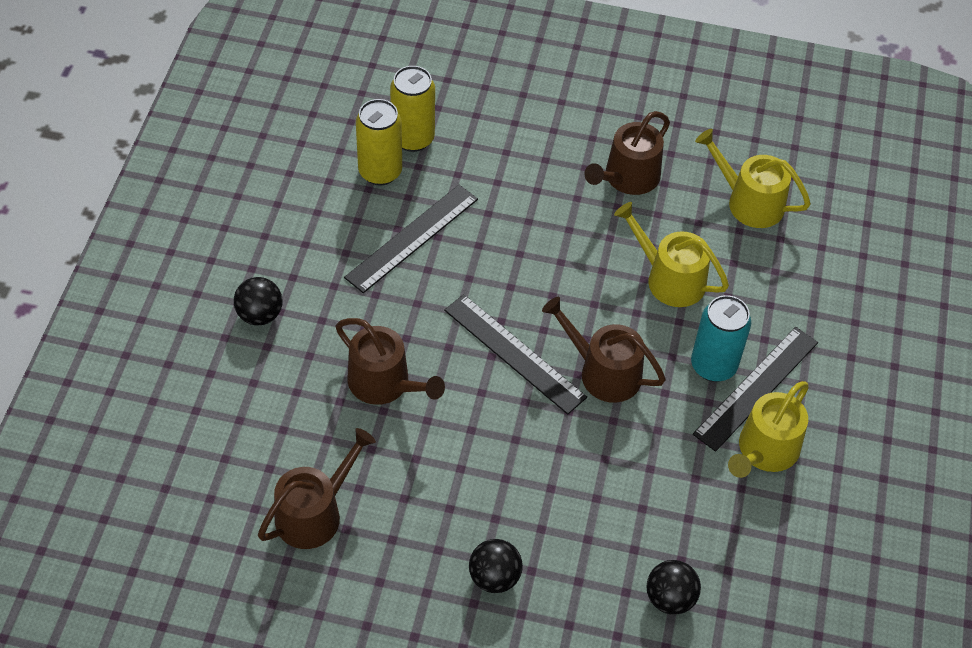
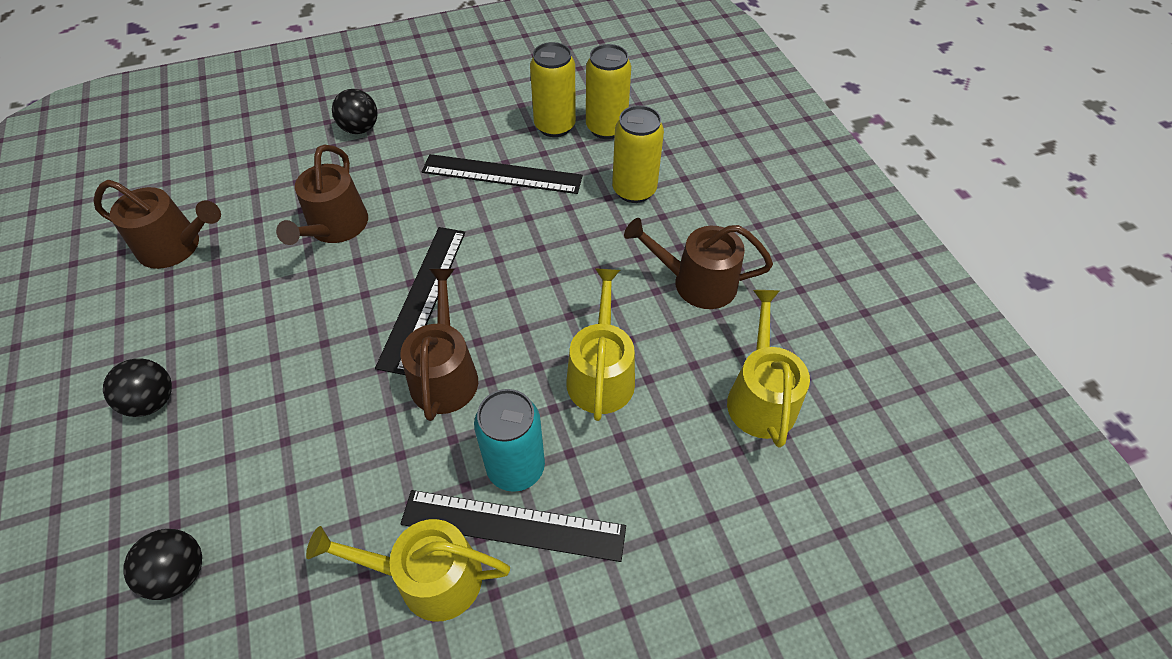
camera: 60 degrees right, 0 degrees up
none -> yellow can [612,105,664,203]

